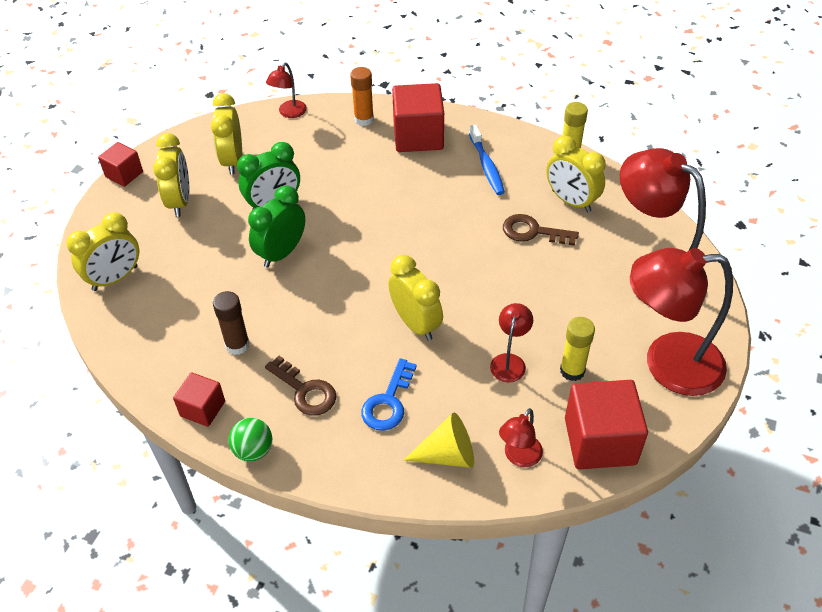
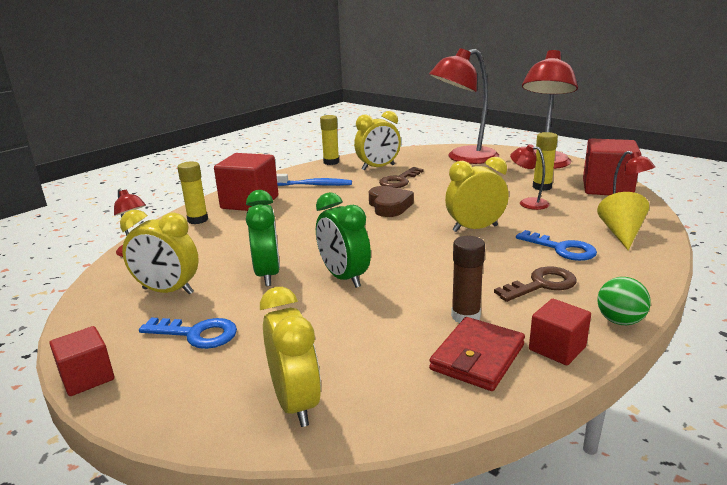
camera: 70 degrees left, 25 degrees down
yellow clock [153,133,189,217] -> blue key [139,317,237,349]
orange glue stick [350,67,374,126] -> yellow glue stick [177,161,208,224]
none -> brown heart [369,186,414,217]
none -> red wallet [429,317,525,391]

